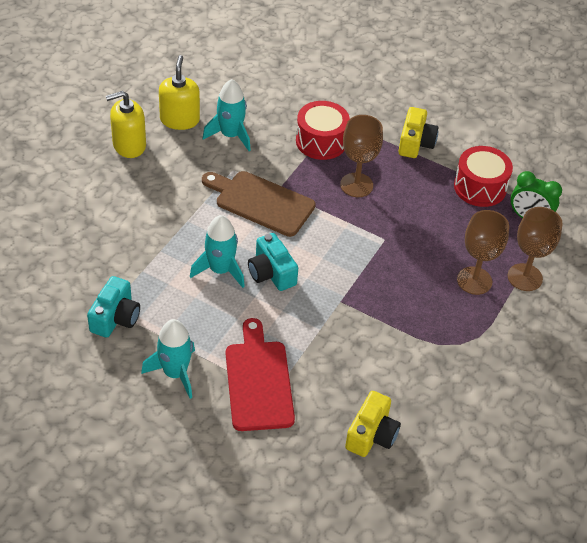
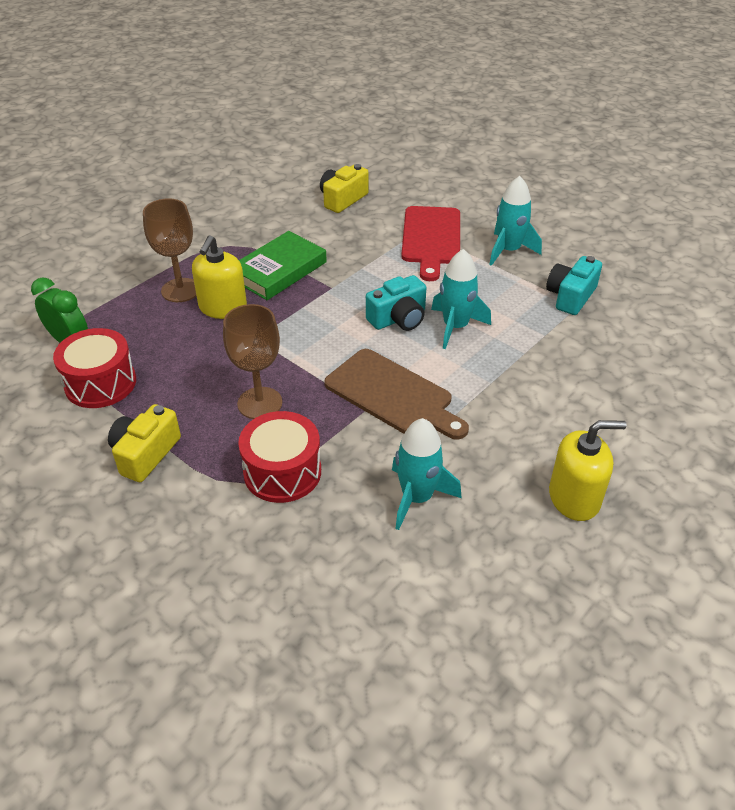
camera: 165 degrees left, 5 degrees down
yellow soap dispenser [159,55,200,130] -> yellow soap dispenser moved to [192,235,247,319]
turquoise camera [248,233,298,291] -> turquoise camera turned 75 degrees clockwise [366,275,426,331]
brown goblet [508,207,563,291] -> none
none -> green book [239,231,327,300]

